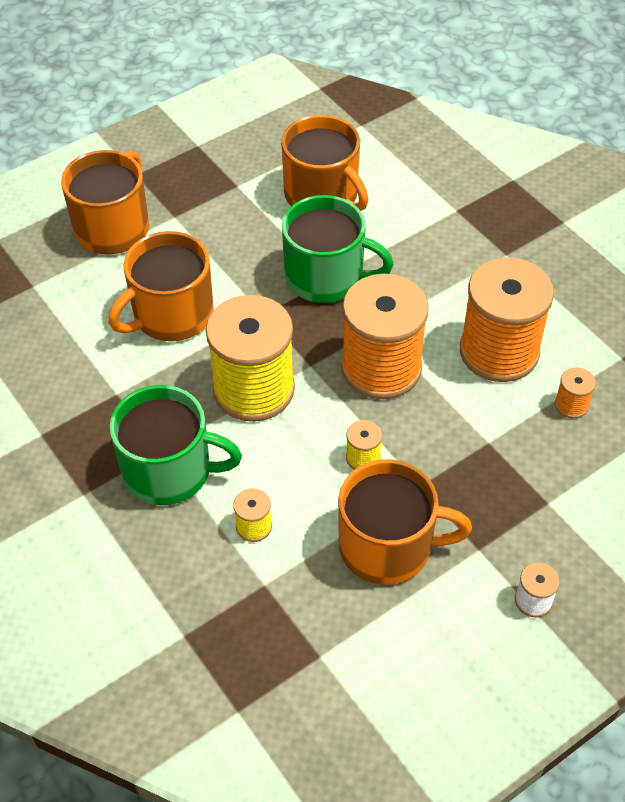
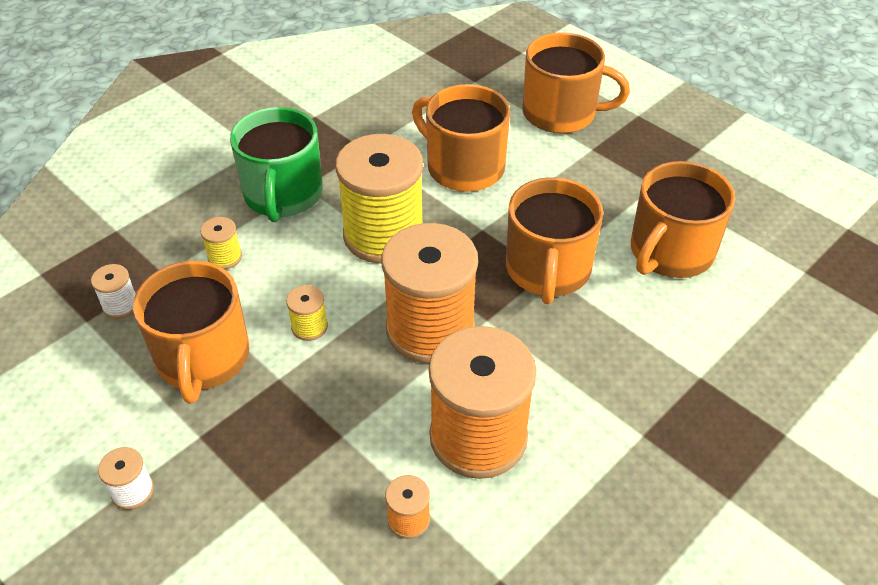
camera: 80 degrees right, 5 degrees down
green mug [282,195,393,303] -> orange mug [506,177,603,304]
none -> white spool [91,264,135,319]

